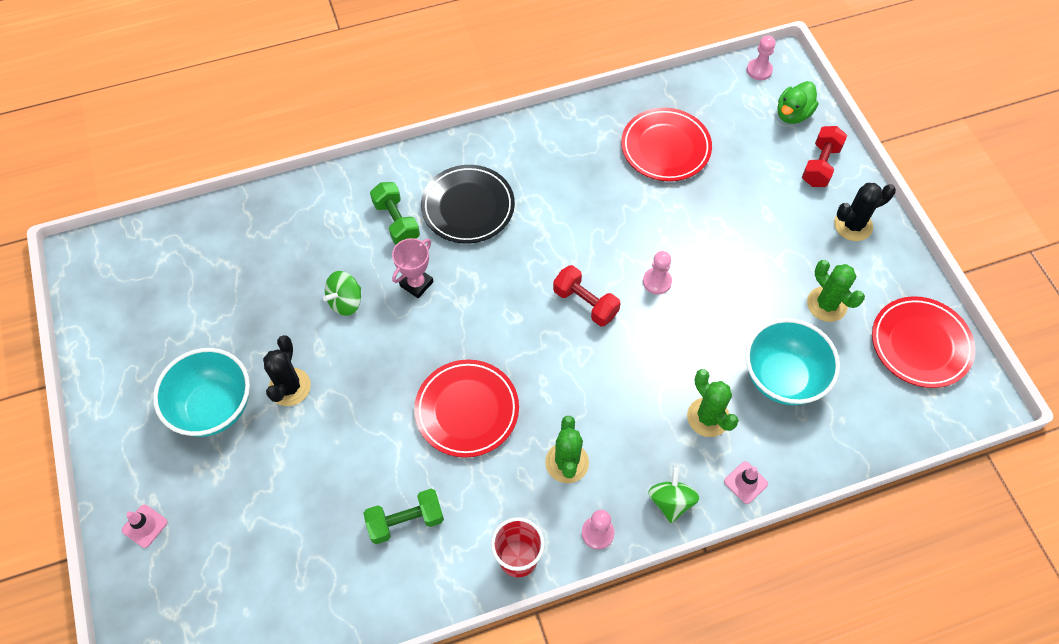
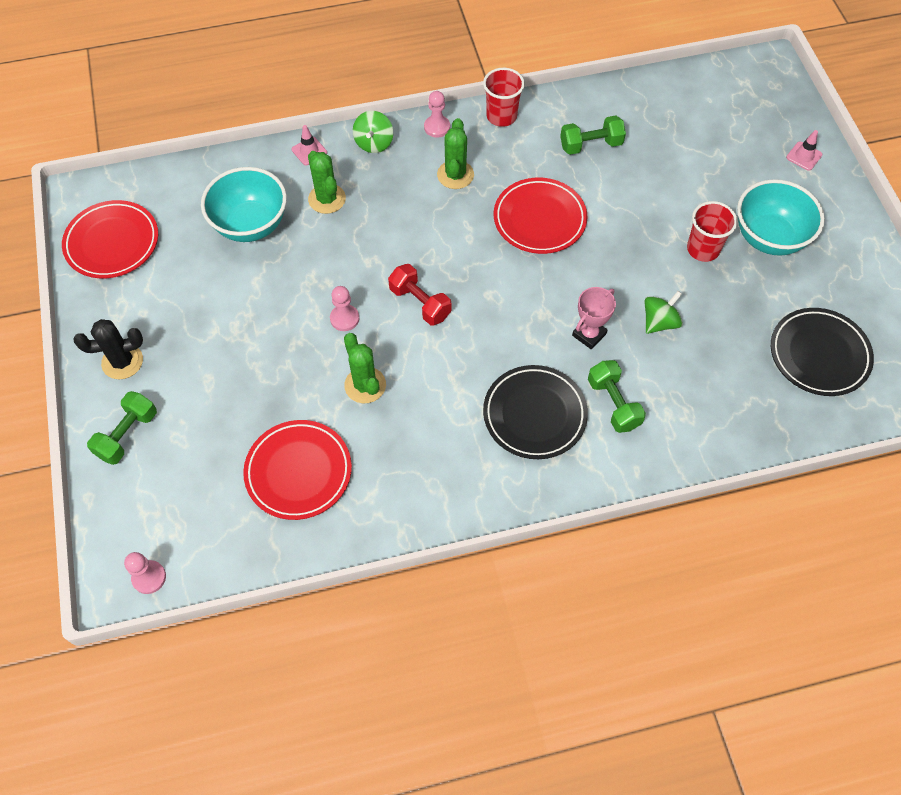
camera: 175 degrees left, 0 degrees up
black cactus [263,335,311,406] -> red cup [687,201,738,262]
green duck [778,81,818,124] -> none
red dumbbell [802,126,847,187] -> green dumbbell [87,391,157,465]
green cactus [807,260,865,322] -> green cactus moved to [344,333,386,403]
none -> black plate [771,308,874,396]

